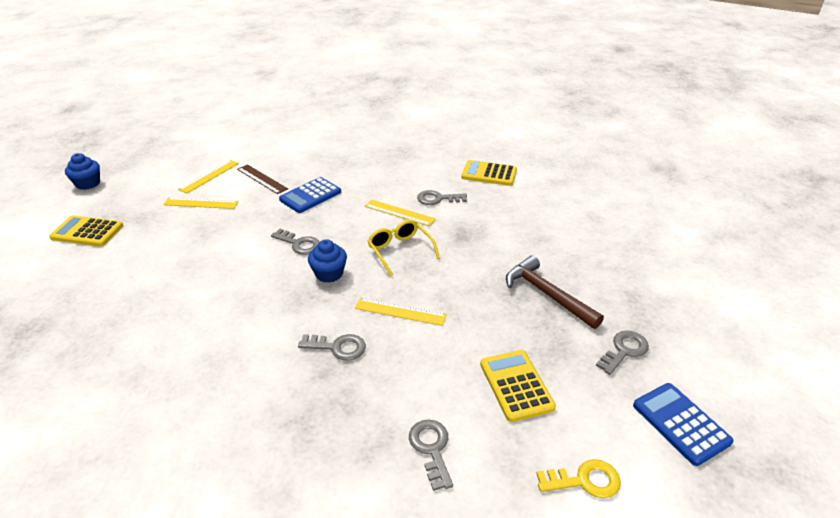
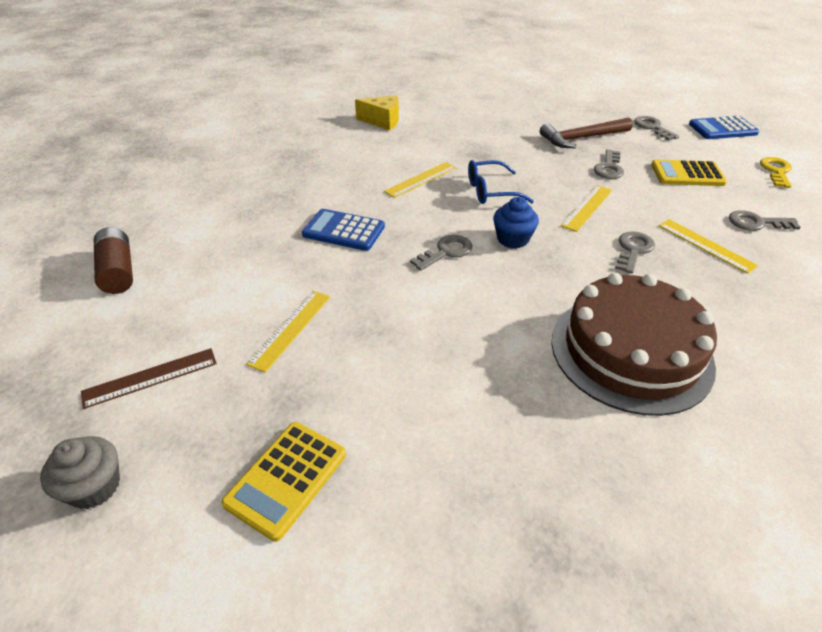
camera: 70 degrees left, 5 degrees up
blue cupcake [65,153,100,190] -> grey cupcake [40,436,120,509]
yellow ruler [178,160,239,193] -> yellow ruler moved to [658,219,758,274]
brown ruler [237,164,288,194] -> brown ruler moved to [81,348,217,409]
blue calculator [279,177,341,213] -> blue calculator turned 135 degrees clockwise [302,209,385,251]
yellow glasses [368,220,440,276] -> blue glasses [468,160,534,204]
grey key [417,190,467,205] -> grey key moved to [594,149,624,179]
yellow calculator [461,160,517,186] -> yellow cheese [355,95,399,130]
none -> brown battery [94,227,133,294]
none -> brown cake [551,273,717,416]

